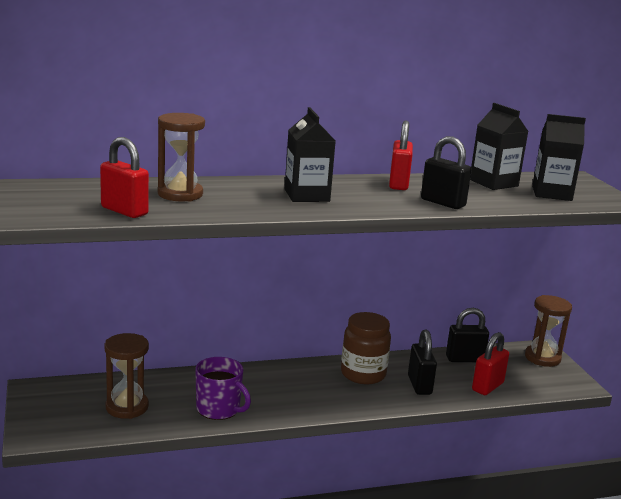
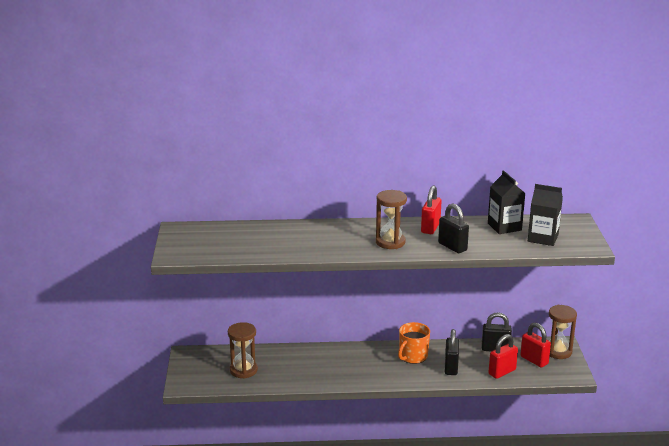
camera: 15 degrees right, 5 degrees up
red padlock [100,137,149,218] -> red padlock moved to [520,323,551,368]
brown hourglass [158,113,205,201] -> brown hourglass moved to [376,190,407,249]
purple mug [195,357,251,420] -> none
black carton [285,107,336,202] -> none
brown jar [341,312,391,384] -> orange mug [398,322,430,364]

